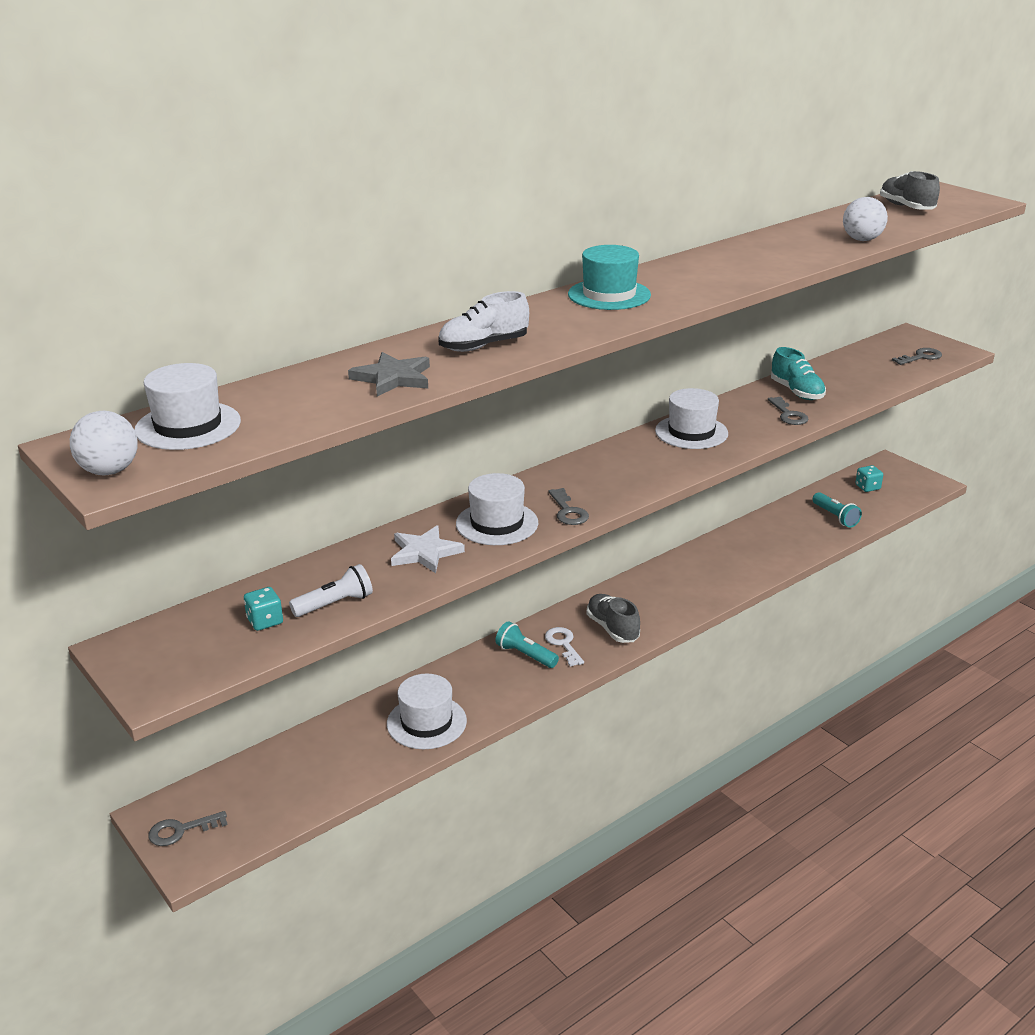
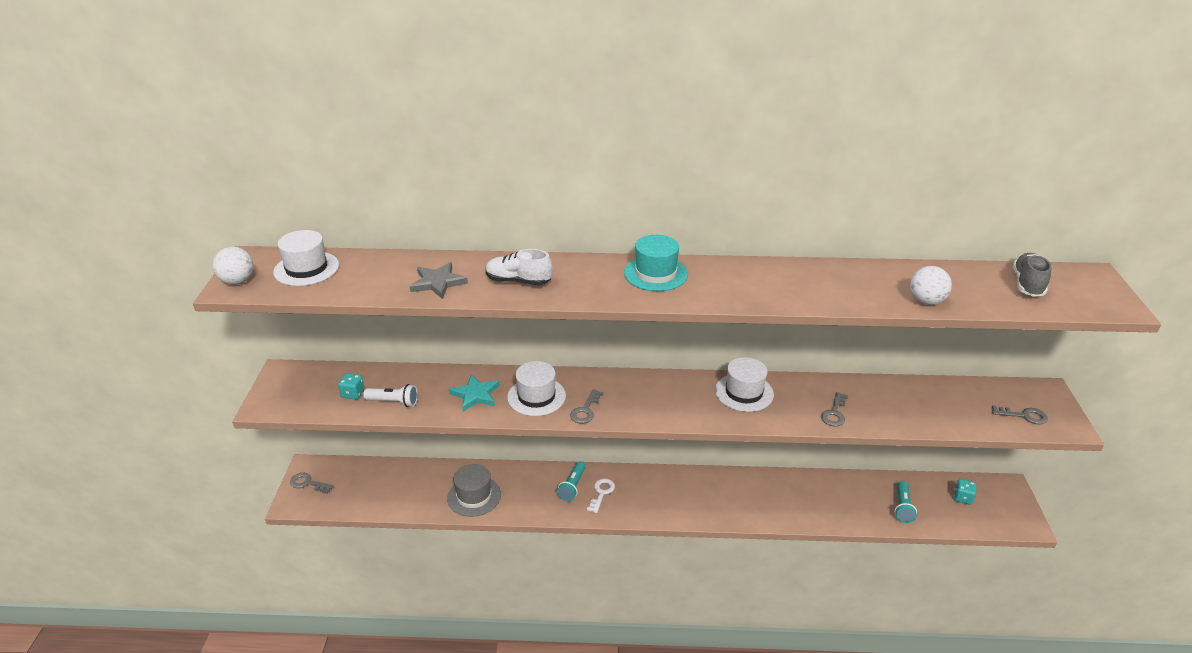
camera: 40 degrees right, 5 degrees up
white hat [387,674,467,749] -> grey hat [447,464,501,517]
white star [391,525,465,573] -> turquoise star [449,374,500,411]
turquoise flashlight [495,621,559,668] -> turquoise flashlight turned 150 degrees counterclockwise [557,461,586,501]
grey shoe [587,594,640,643] -> none
turquoise shoe [771,347,826,400] -> none

